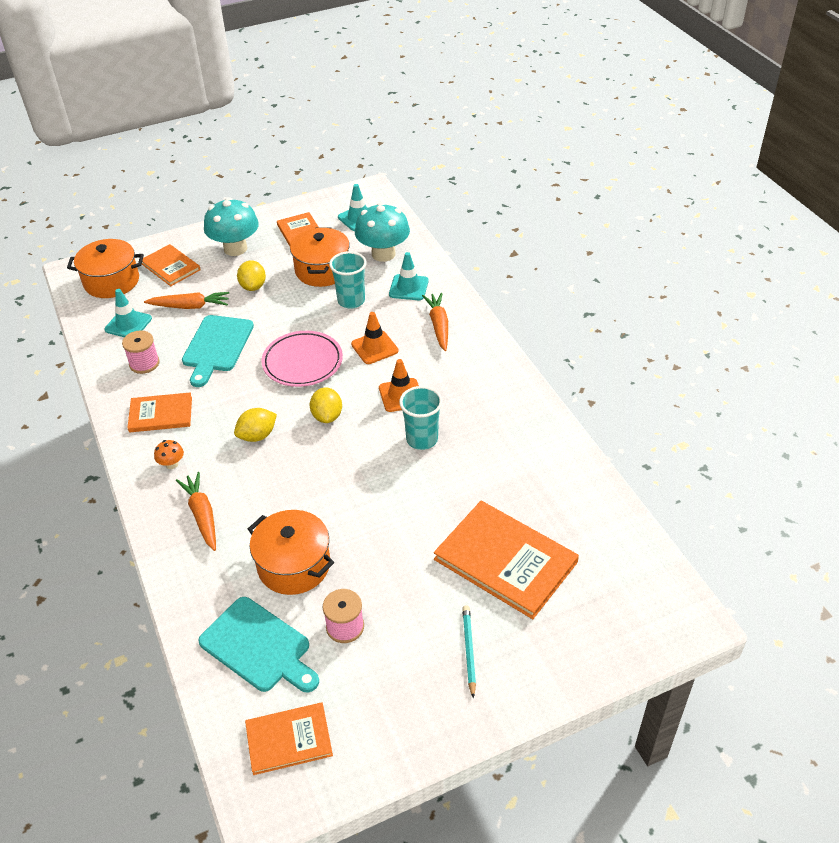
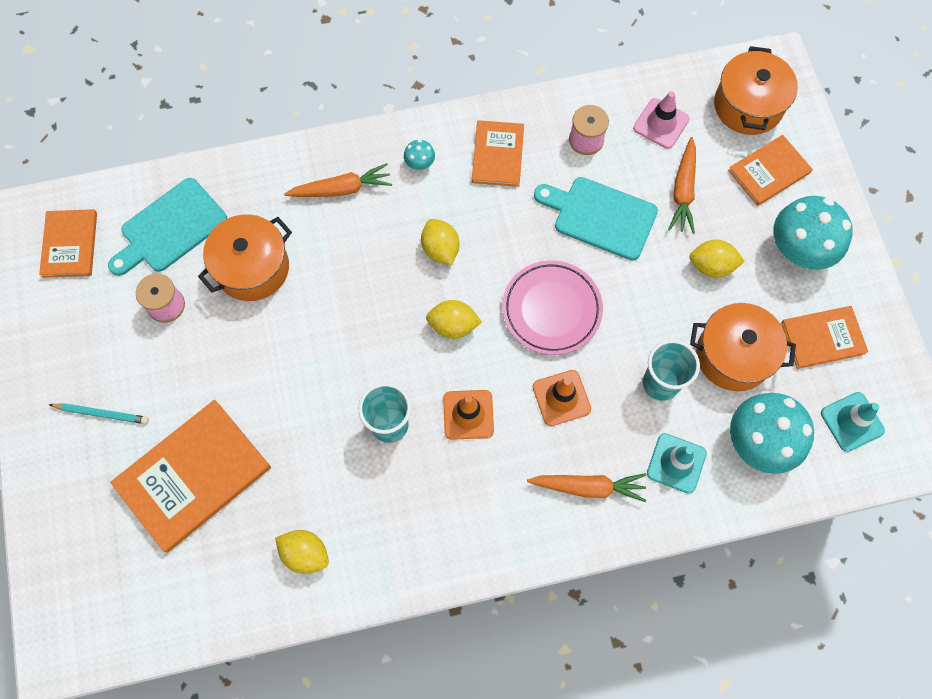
camera: 100 degrees right, 25 degrees up
turquoise traffic cone [104,289,152,337] -> pink traffic cone [633,91,689,149]
orange mushroom [154,440,184,469] -> turquoise mushroom [404,140,435,170]
none -> yellow lemon [275,530,329,574]

